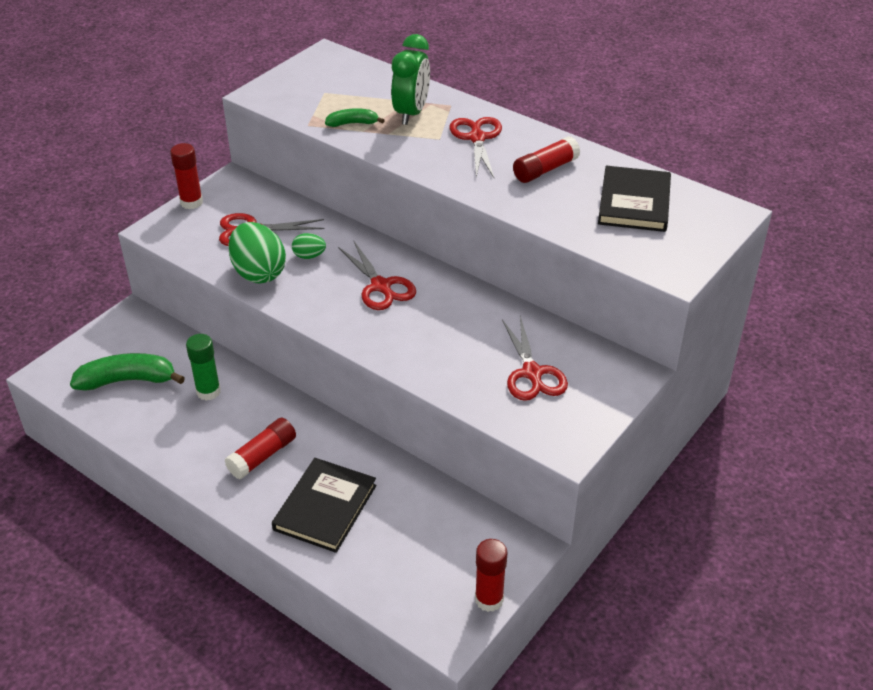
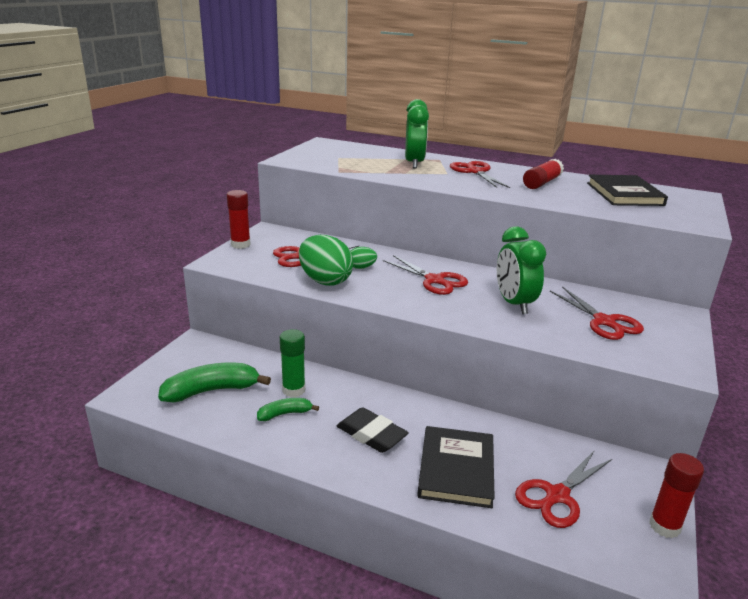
camera: 15 degrees left, 15 degrees down
red glue stick [225,418,296,479] -> black eraser [337,407,409,453]
green banana [325,108,385,127] -> green banana moved to [257,398,319,421]
none -> green clock [497,226,546,314]
none -> red scissors [515,450,612,528]

